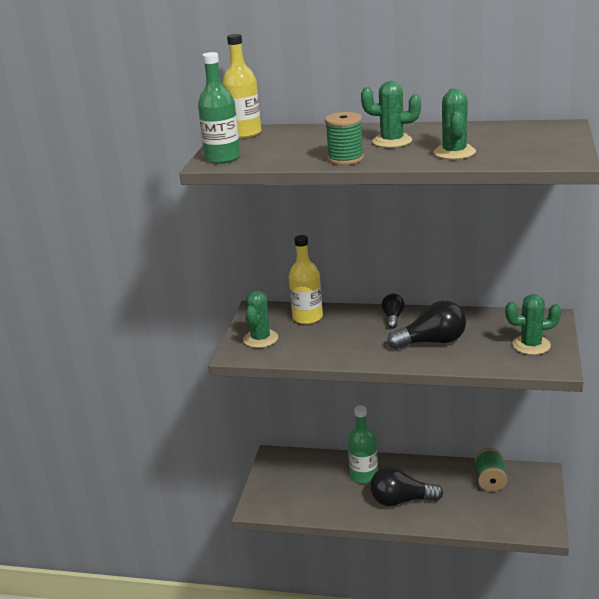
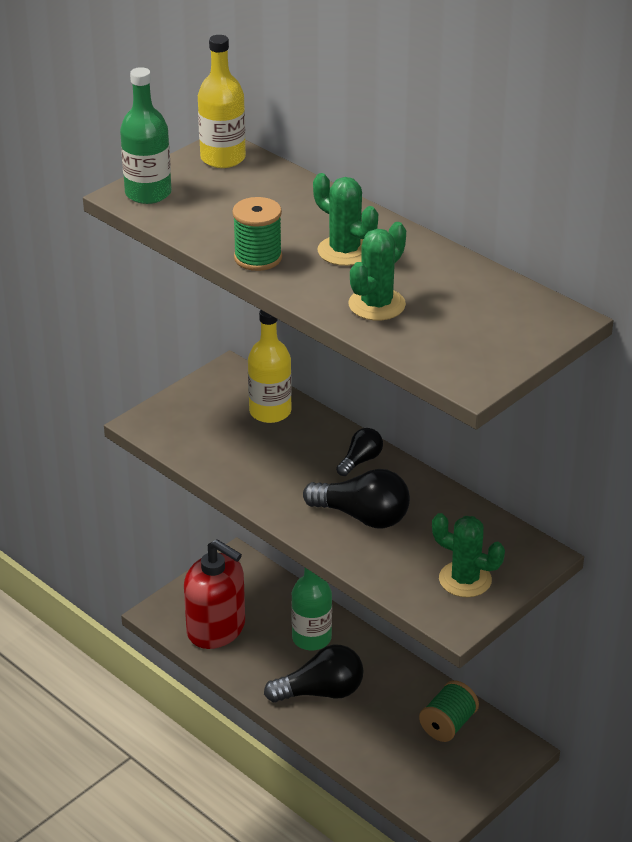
camera: 30 degrees right, 10 degrees up
green cactus [243,290,278,348] -> none
black light bulb [370,467,443,506] -> black light bulb turned 135 degrees clockwise [264,645,364,703]
none -> red soap dispenser [184,539,245,649]

